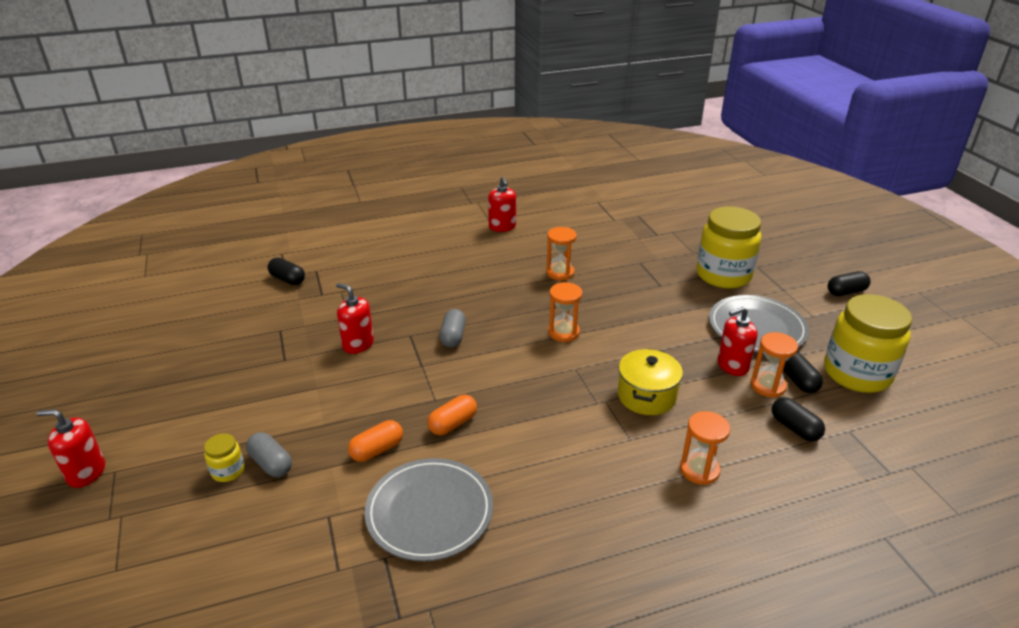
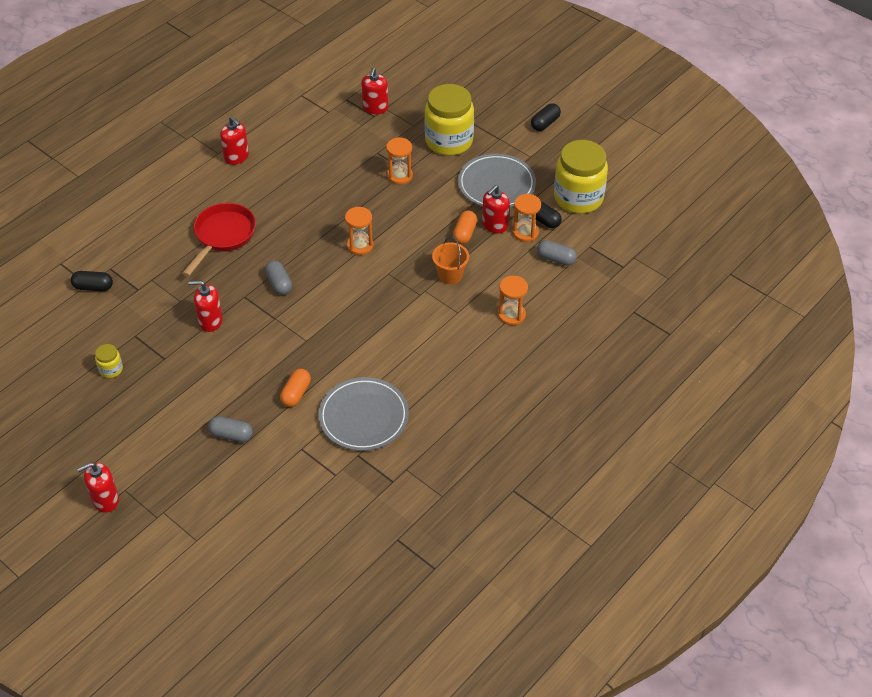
camera: 30 degrees left, 15 degrees up
yellow jar [204,433,245,482] -> yellow jar moved to [95,344,123,378]
orange capsule [427,395,477,435] -> orange capsule moved to [453,210,477,244]
orange hourglass [546,227,577,280] -> orange hourglass moved to [386,137,413,185]
yellow pot [618,349,683,415] -> orange bucket [432,237,469,284]
black capsule [772,397,825,441] -> grey capsule [537,240,577,266]
none -> red pan [182,203,256,277]
none -> red soap dispenser [361,68,388,114]

